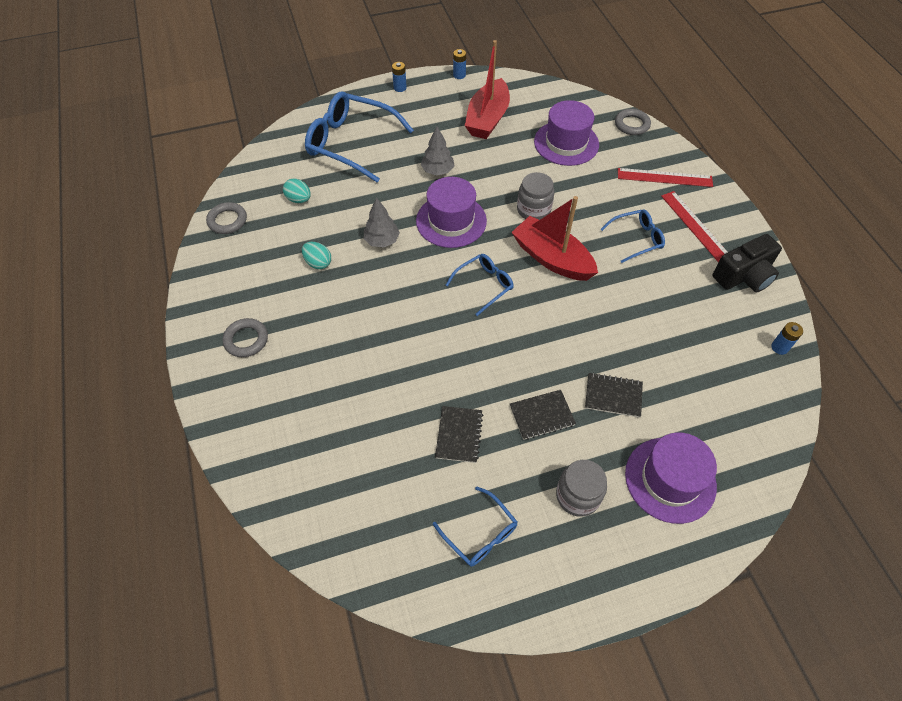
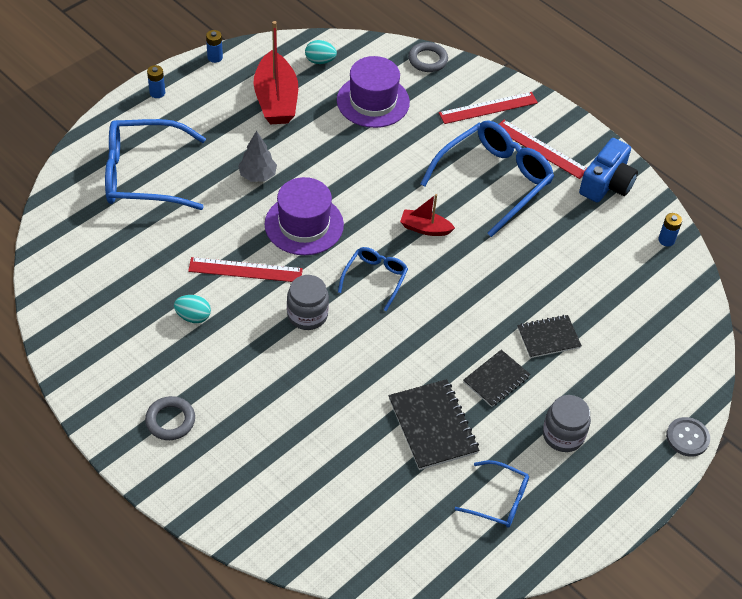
camera: 30 degrees left, 5 degrees down
grey ring [206,202,247,234] -> none
turquoise egg [283,178,311,203] -> turquoise egg moved to [305,40,337,64]
grey tree [364,197,400,247] -> red ruler [188,257,303,282]
black notebook [435,406,483,463] -> black notebook [389,379,480,470], size x1.54
red boat [511,196,598,281] -> red boat [400,194,455,236], size x0.54
grey jar [517,172,554,220] -> grey jar moved to [287,275,329,330]
blue glasses [601,209,665,263] -> blue glasses [420,120,554,237], size x1.90
purple hat [625,433,717,524] -> none
black camera [712,234,782,292] -> blue camera [579,138,638,203]
none -> grey button [666,417,710,457]

